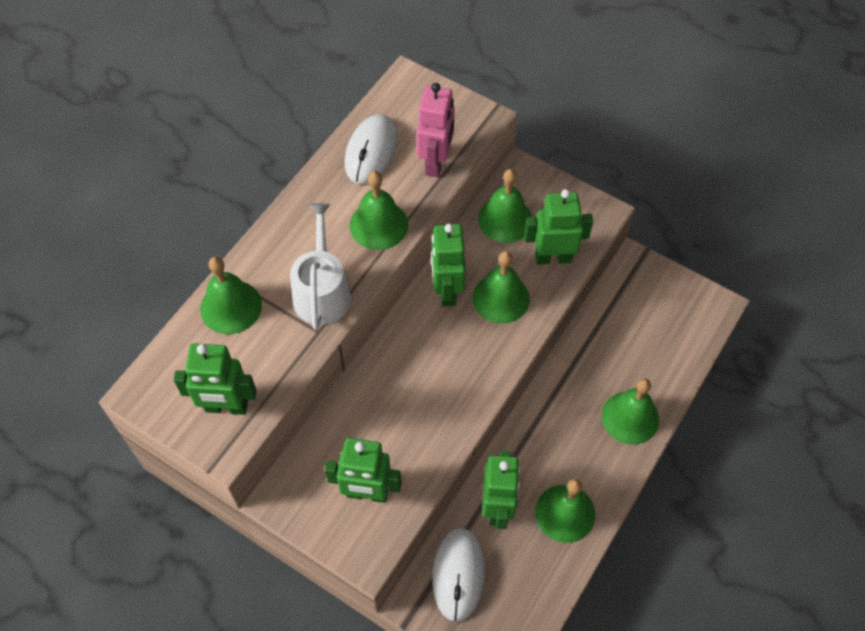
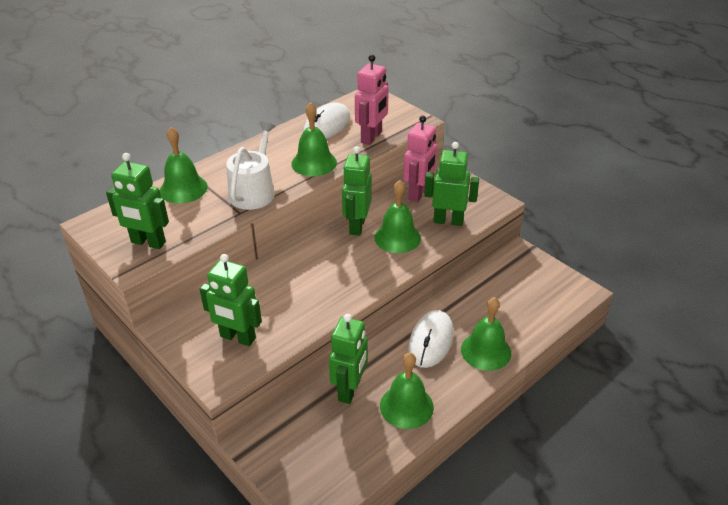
camera: 15 degrees right, 20 degrees down
white mouse [432,528,485,622] -> white mouse moved to [408,310,454,368]
green bell [478,169,532,243] -> pink robot [403,116,437,202]

